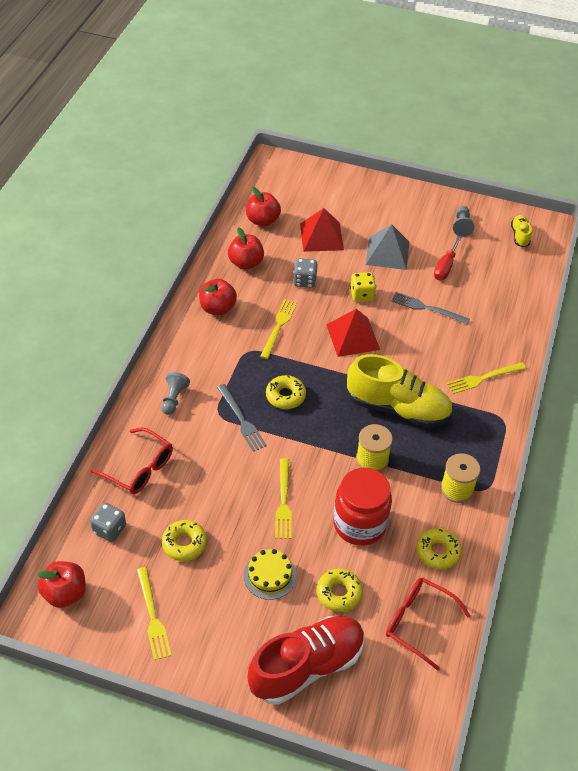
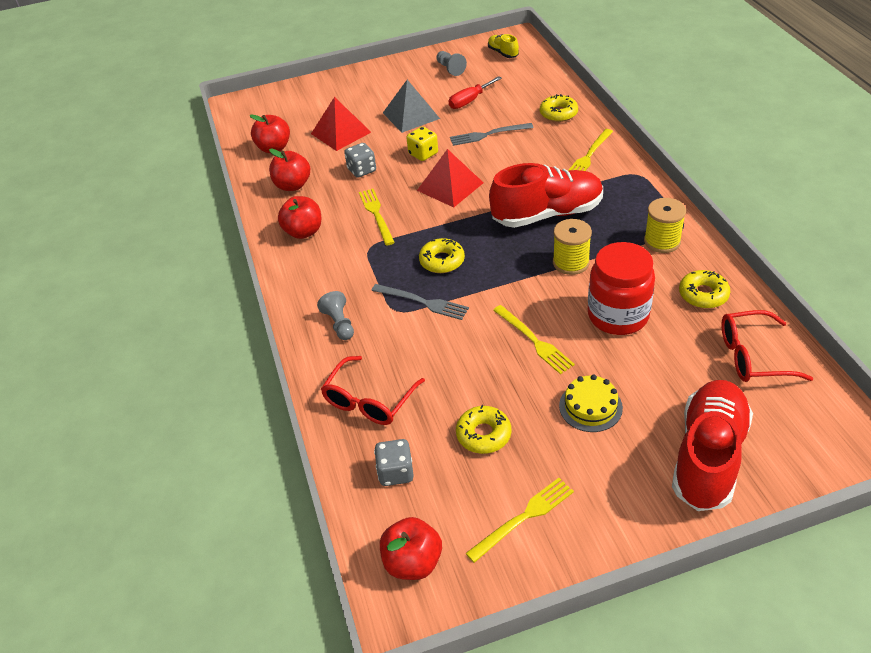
camera: 30 degrees left, 5 degrees down
red glasses [91,427,173,494] -> red glasses turned 120 degrees clockwise [321,356,425,425]
yellow fork [137,567,171,660] -> yellow fork turned 75 degrees counterclockwise [466,478,574,563]
yellow donut [317,569,363,612] -> yellow donut moved to [540,94,578,122]
yellow shoe [347,354,453,428] -> red shoe [489,163,603,228]
red screwdriver [434,236,462,280] -> red screwdriver turned 60 degrees clockwise [449,76,502,109]

